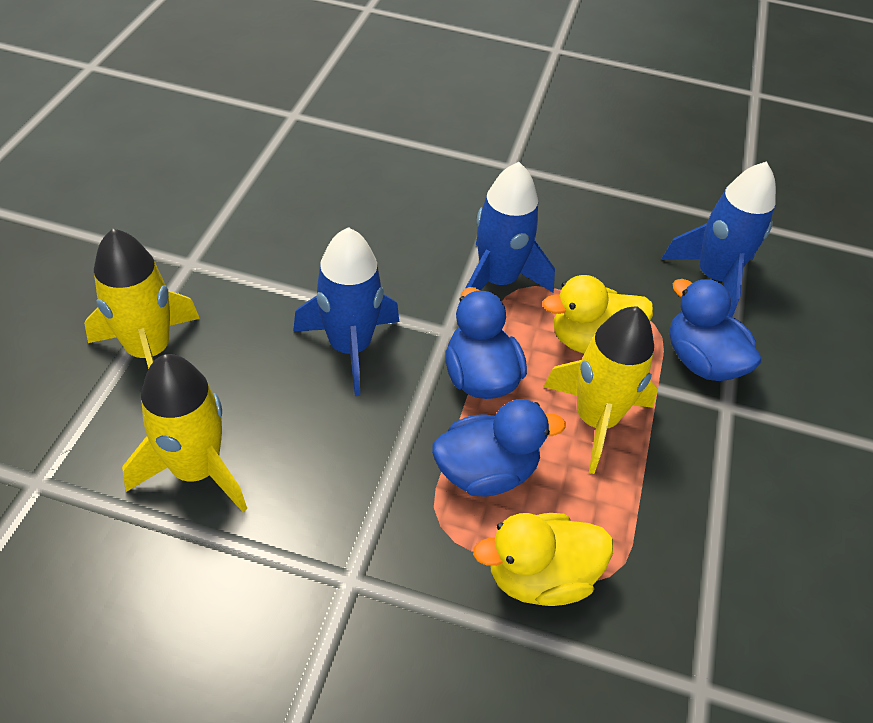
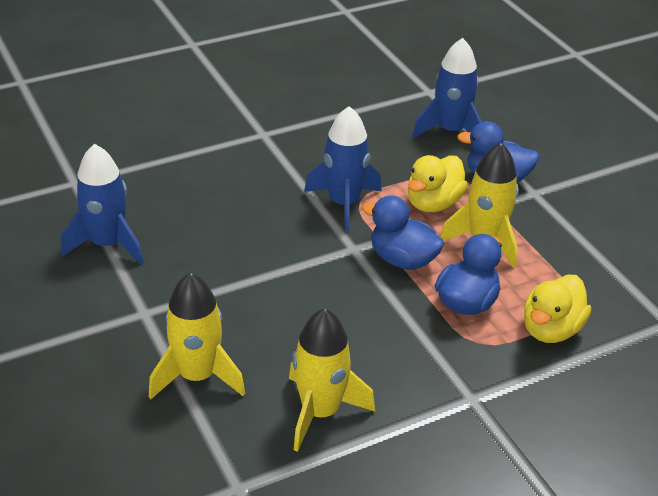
camera: 40 degrees left, 10 degrees down
blue rocket [293,227,399,396] -> blue rocket moved to [61,144,143,265]

